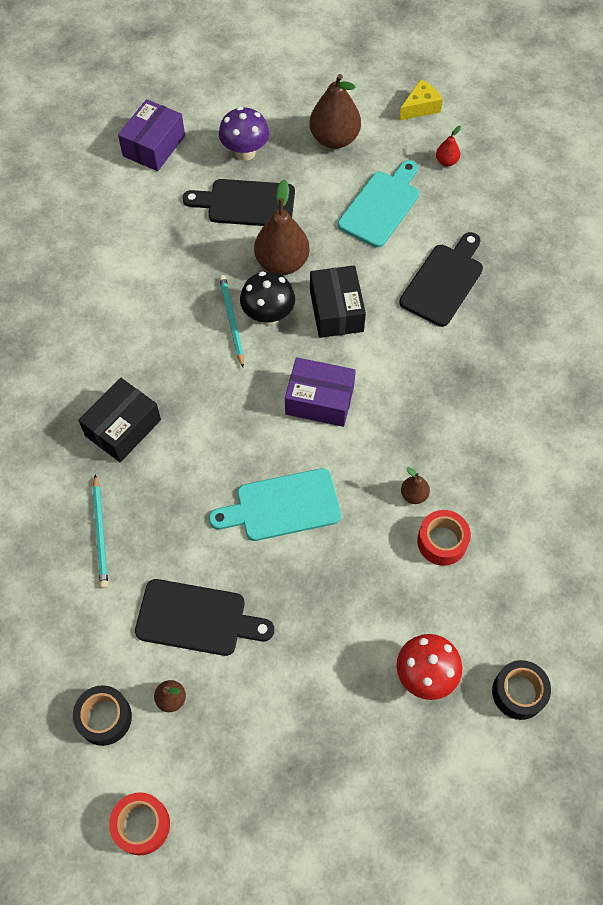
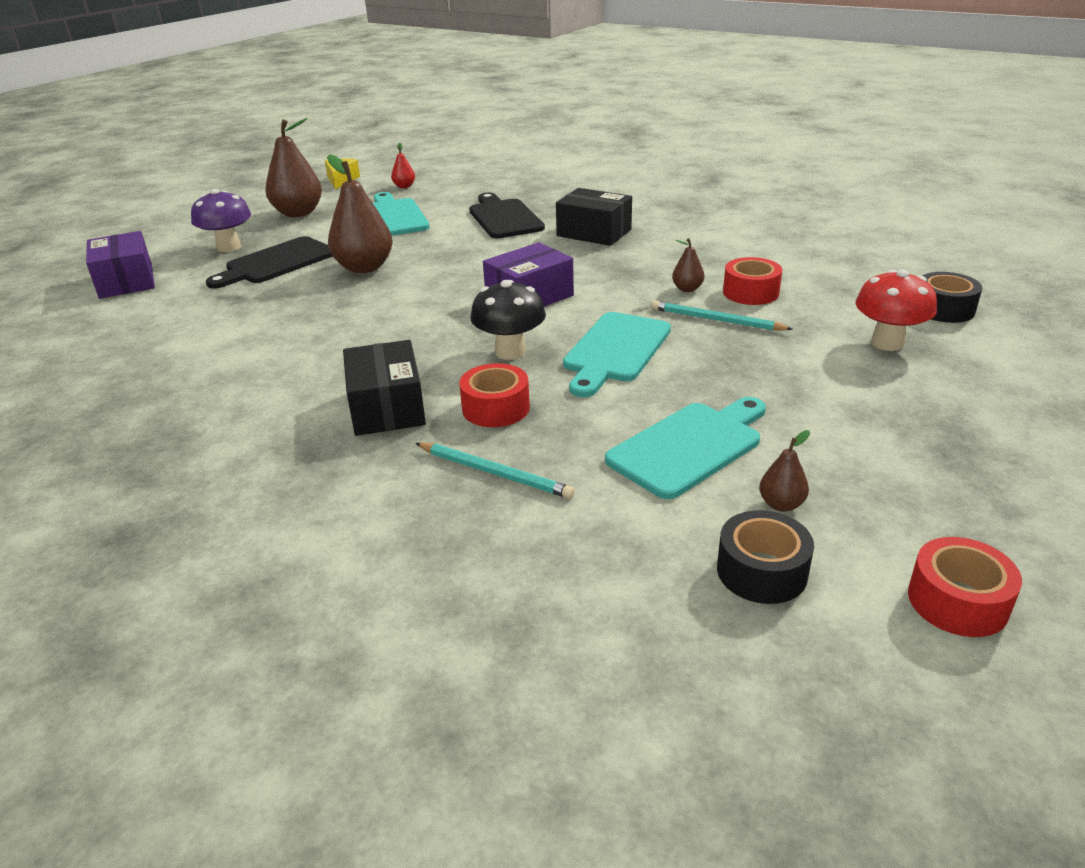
camera: 50 degrees left, 30 degrees down
black cutting board [135,579,274,656] -> turquoise cutting board [605,397,766,499]
turquoise pencil [219,275,244,367] -> turquoise pencil moved to [652,301,793,331]
black mushroom [240,272,295,325] -> black mushroom moved to [471,280,546,360]
black box [310,265,366,338] -> black box moved to [556,188,632,246]
none -> red tape [459,363,530,427]

